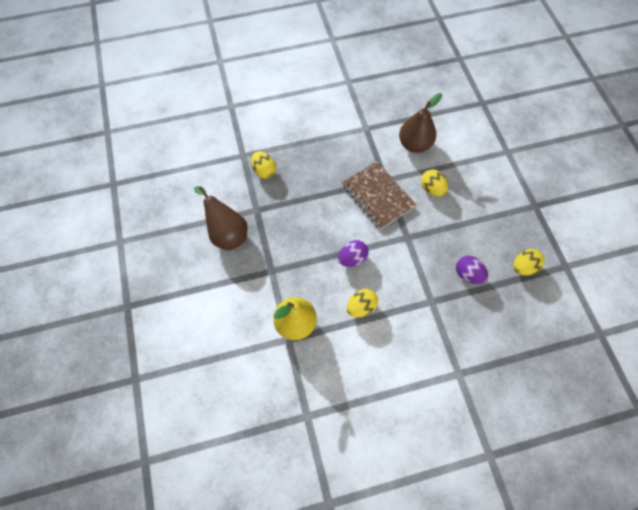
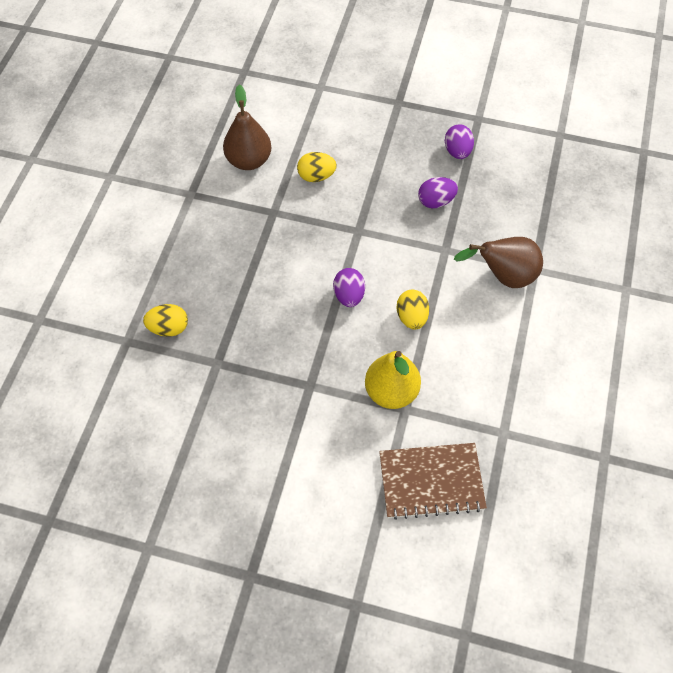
camera: 60 degrees left, 5 degrees down
brown pear [194,186,248,250] -> brown pear moved to [454,237,543,288]
brown notebook [342,161,416,230] -> brown notebook moved to [379,443,487,520]
yellow egg [513,249,545,276] -> purple egg [445,124,474,159]

